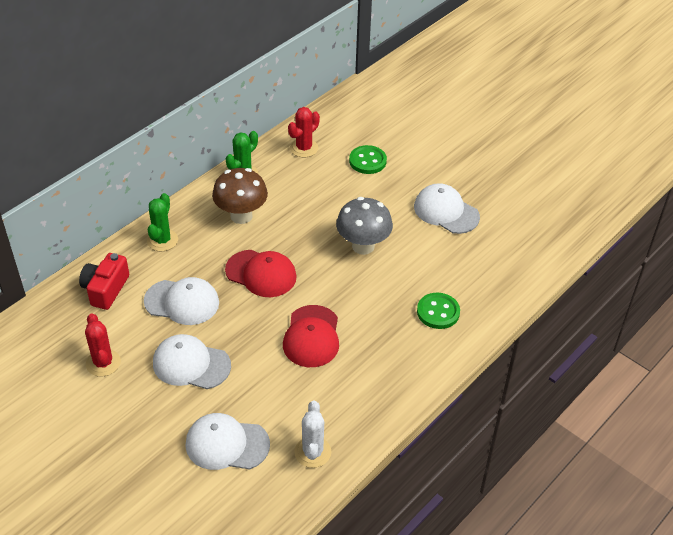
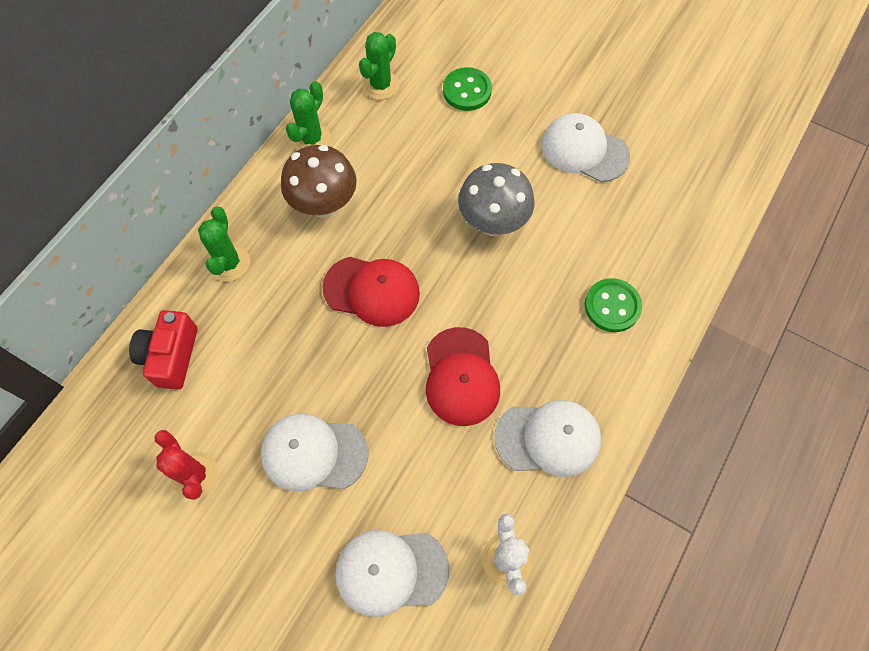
camera: 10 degrees left, 20 degrees up
white cap [144,277,219,325] -> white cap moved to [494,400,601,477]
red cactus [288,107,320,157] -> green cactus [359,32,400,100]

